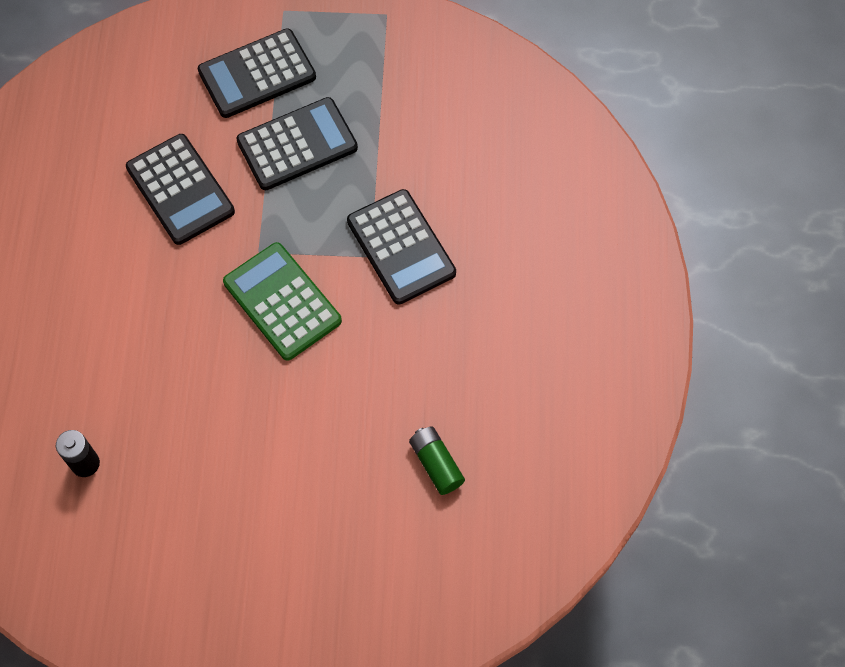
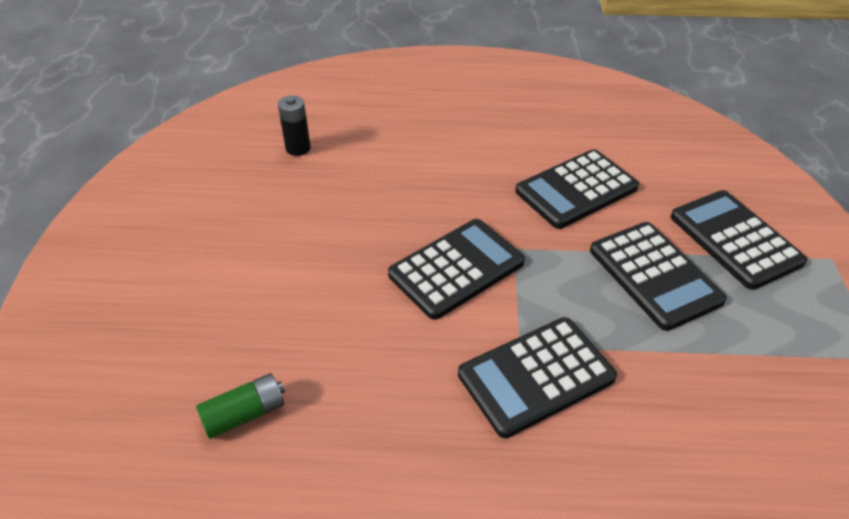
camera: 90 degrees right, 20 degrees down
green calculator [223,242,342,361] -> black calculator [388,219,525,320]

